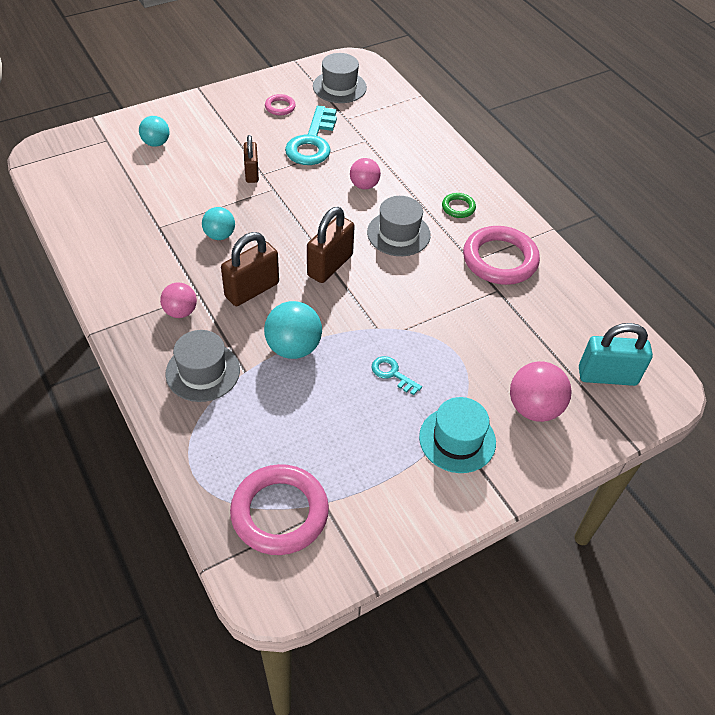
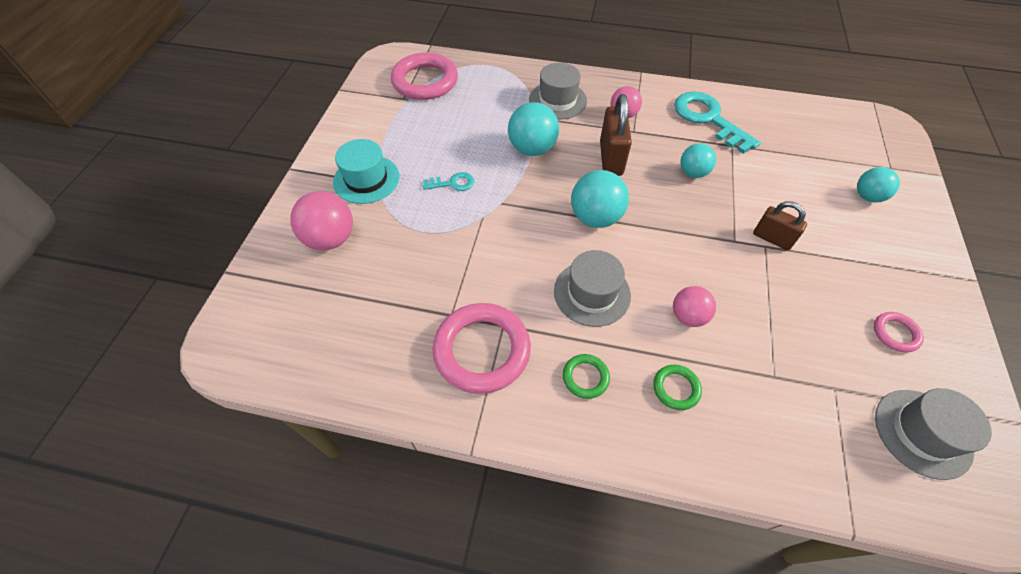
camera: 135 degrees right, 5 degrees up
turquoise key [285,106,337,165] -> turquoise key moved to [674,92,761,154]
brown padlock [307,207,355,283] -> turquoise ball [571,170,629,228]
turquoise padlock [579,323,653,386] -> none
none -> green ring [653,365,702,410]

